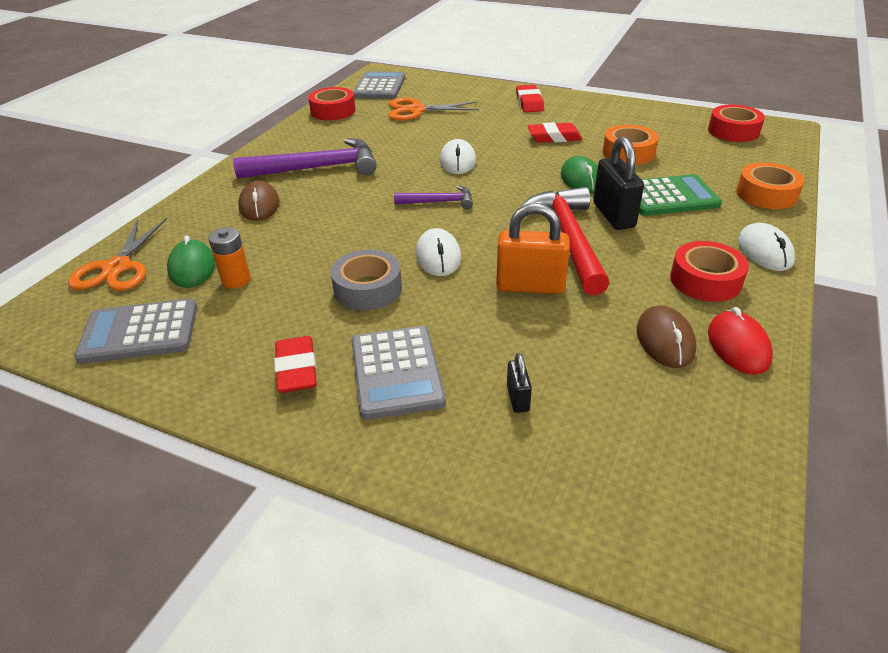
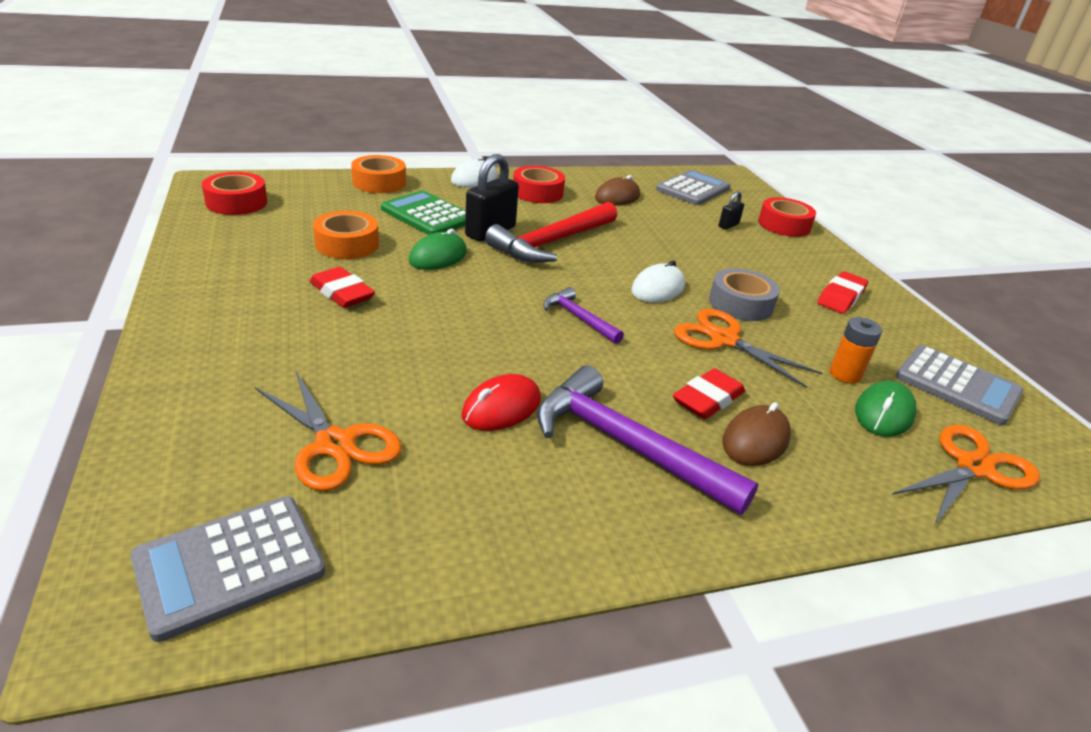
camera: 135 degrees left, 5 degrees down
red tape [308,87,356,121] -> red tape moved to [758,197,816,237]
grey calculator [351,326,446,420] -> grey calculator moved to [656,170,731,205]
white mouse [440,139,476,174] -> none
orange padlock [496,203,570,294] -> none
red eraser [516,85,544,112] -> red eraser moved to [673,368,745,419]
red mouse [708,307,773,375] -> red mouse moved to [461,374,541,431]
none -> orange scissors [674,309,823,388]

